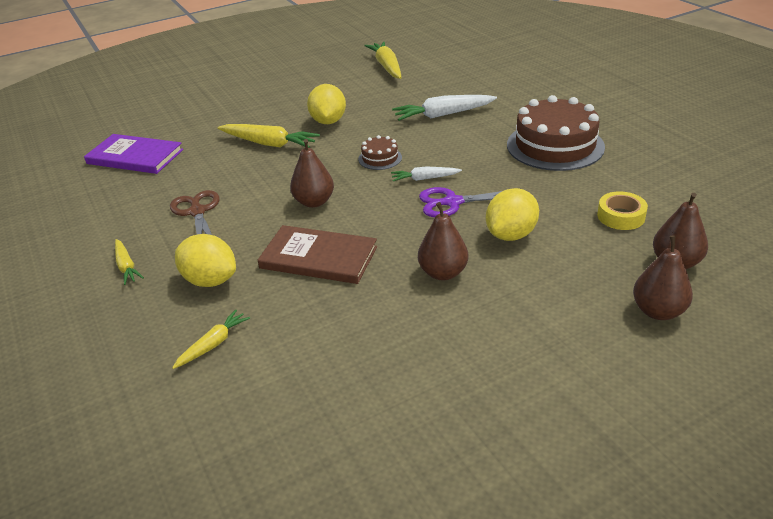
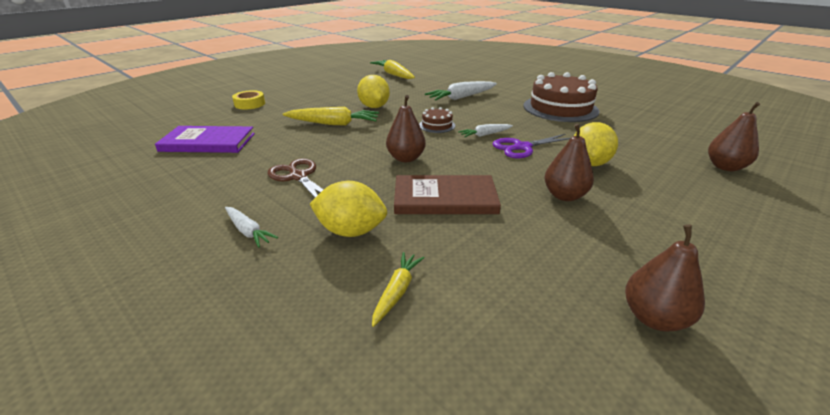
camera: 20 degrees left, 5 degrees down
yellow carrot [115,239,144,285] -> white carrot [225,207,278,248]
yellow tape [597,191,648,230] -> yellow tape moved to [232,90,265,109]
brown pear [633,235,693,320] -> brown pear moved to [625,224,705,332]

